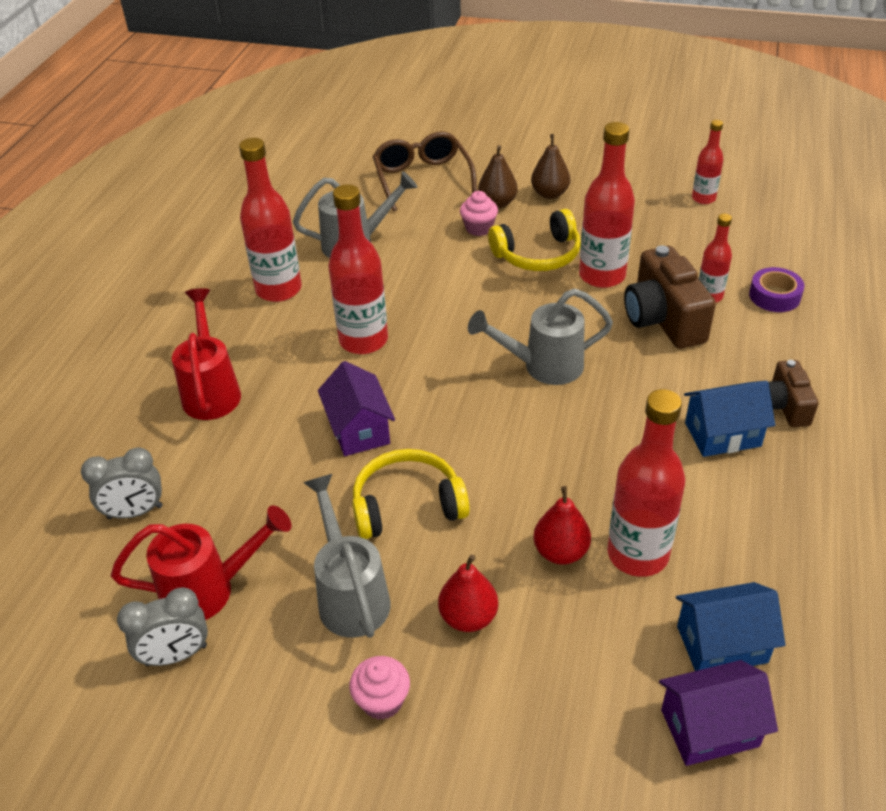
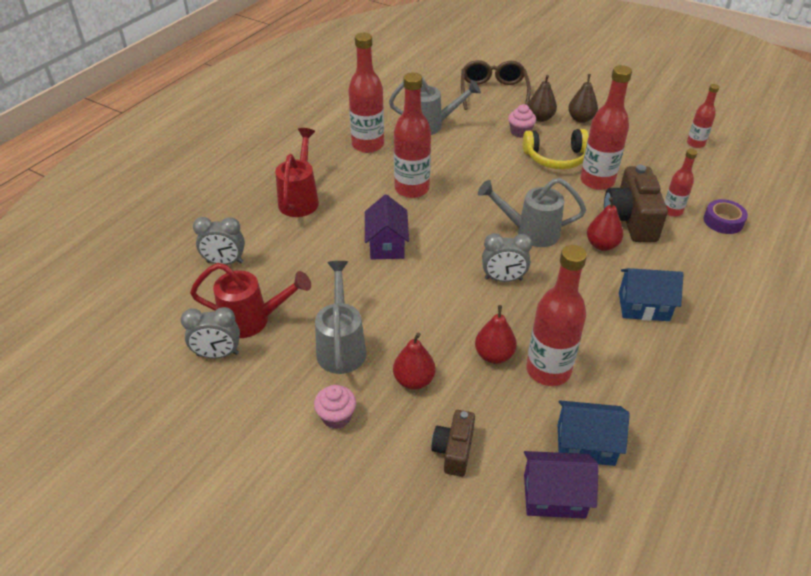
camera: 15 degrees right, 0 degrees up
yellow headphones [352,449,470,539] -> none
brown camera [768,360,818,427] -> brown camera moved to [431,410,475,477]
none -> grey clock [482,233,533,282]
none -> red pear [587,197,623,251]

